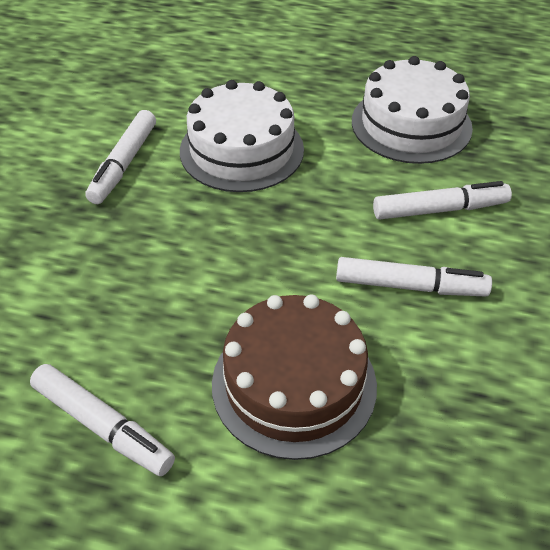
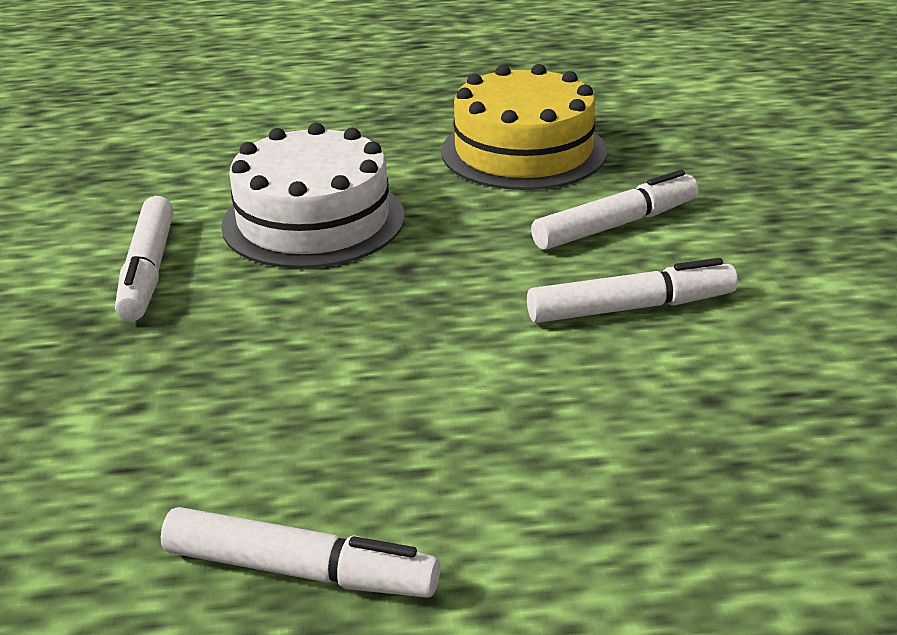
camera: 20 degrees left, 15 degrees down
brown cake [212,294,377,460] -> none
white cake [352,56,473,164] -> yellow cake [441,64,607,190]

